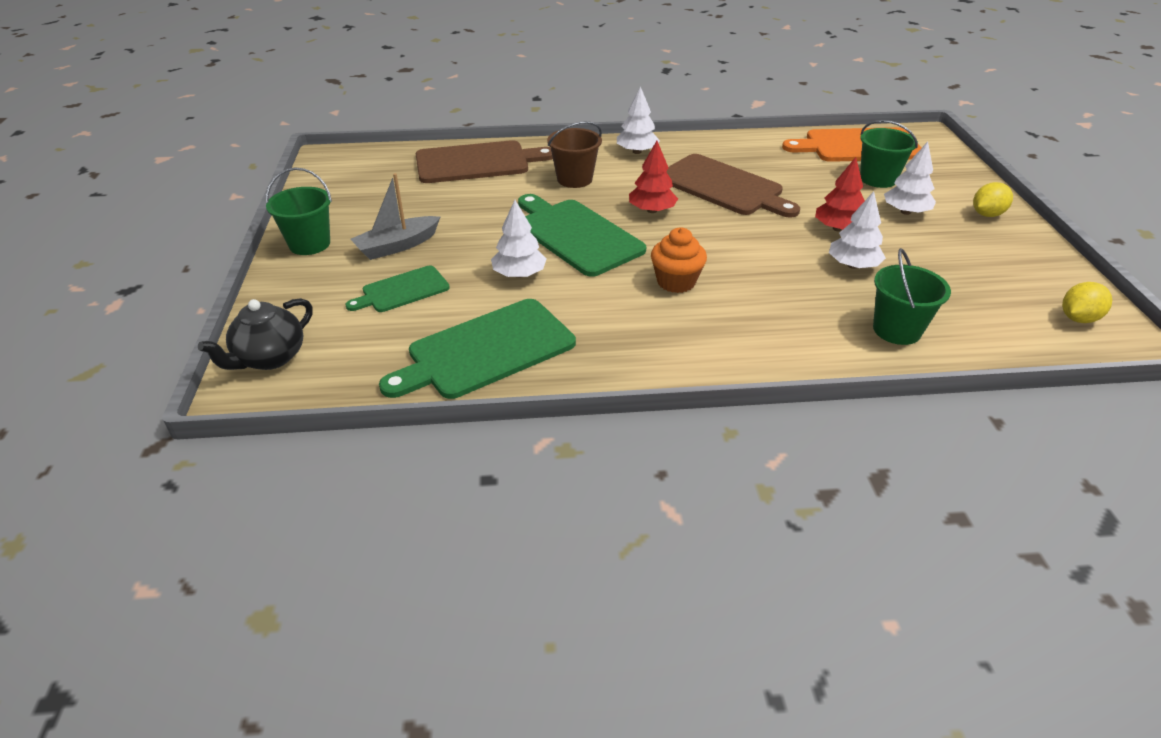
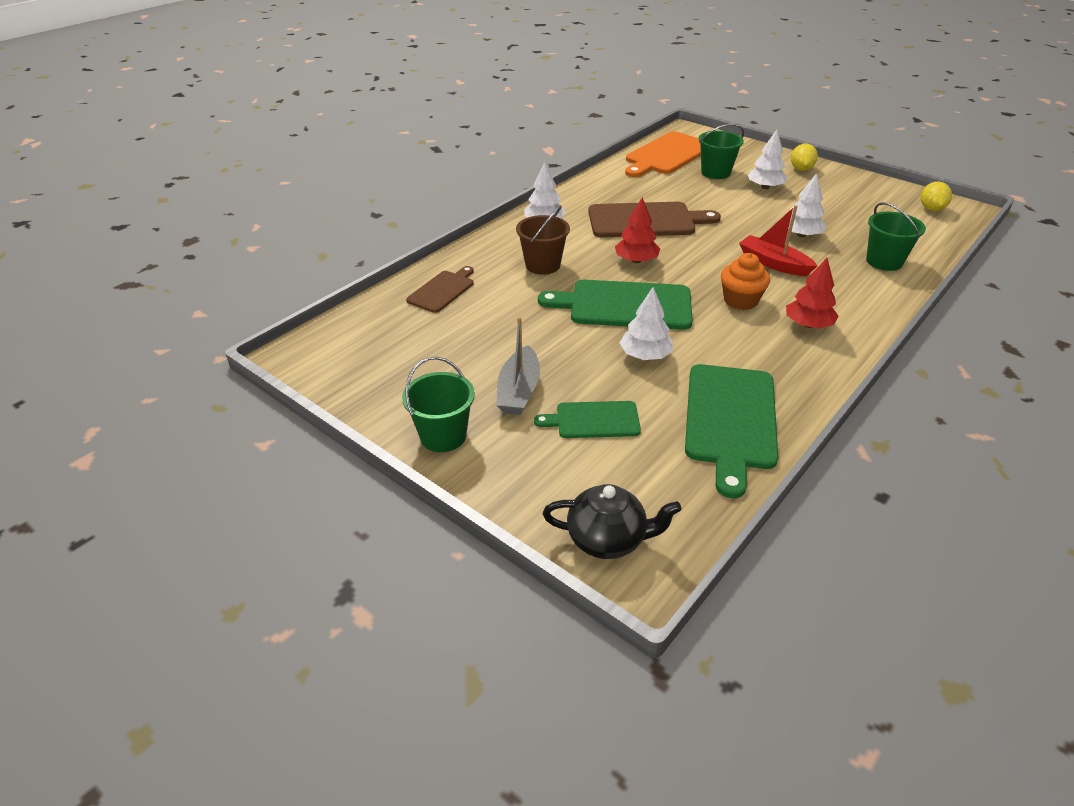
camera: 45 degrees left, 0 degrees up
black teapot [198,298,313,370] -> black teapot turned 75 degrees counterclockwise [543,484,681,559]
green cutting board [345,265,450,312] -> green cutting board turned 75 degrees clockwise [534,401,641,438]
brown cutting board [416,140,553,183] -> brown cutting board [406,266,474,313], size x0.57
red tree [815,157,865,232] -> red tree moved to [786,258,839,328]
none -> red boat [739,205,818,276]

